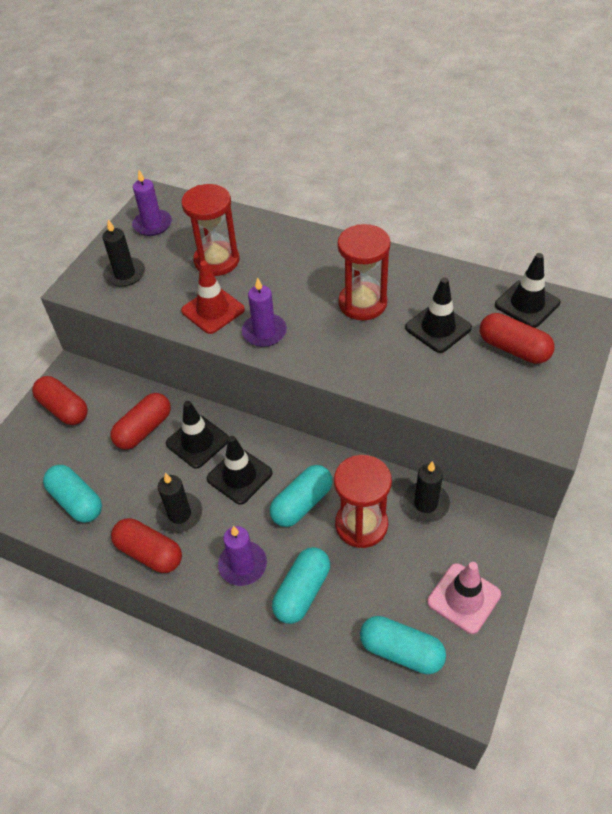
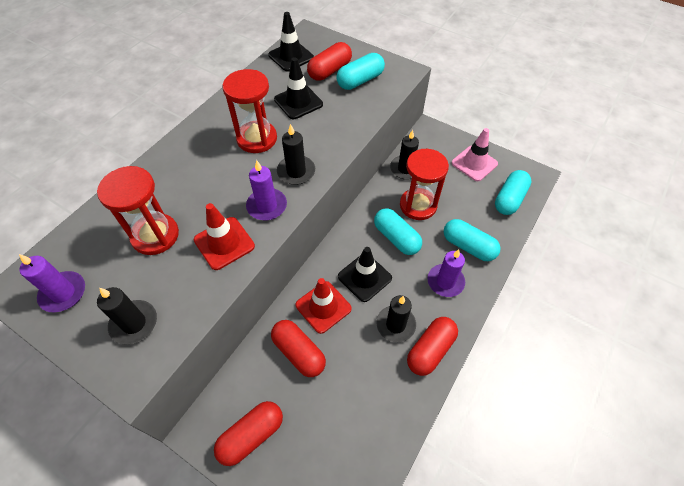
camera: 85 degrees left, 5 degrees up
turquoise capsule [43,465,102,523] -> turquoise capsule moved to [336,53,385,90]
black traffic cone [166,401,229,469] -> red traffic cone [296,278,352,334]
none -> black candle [277,124,315,185]

